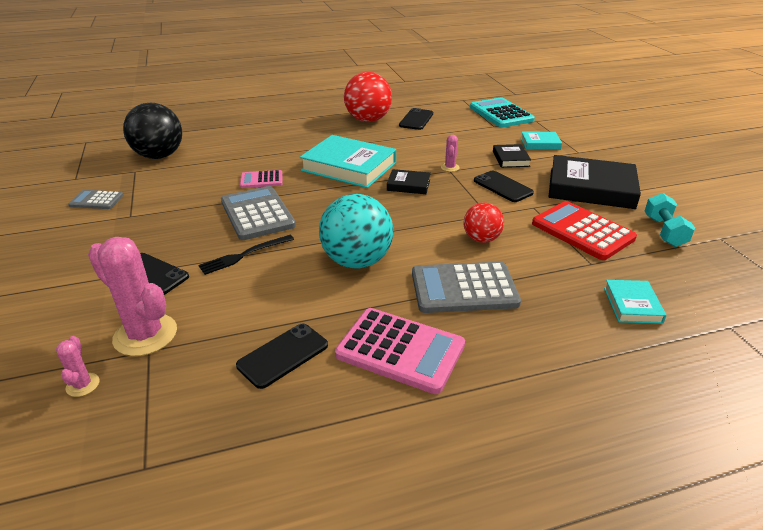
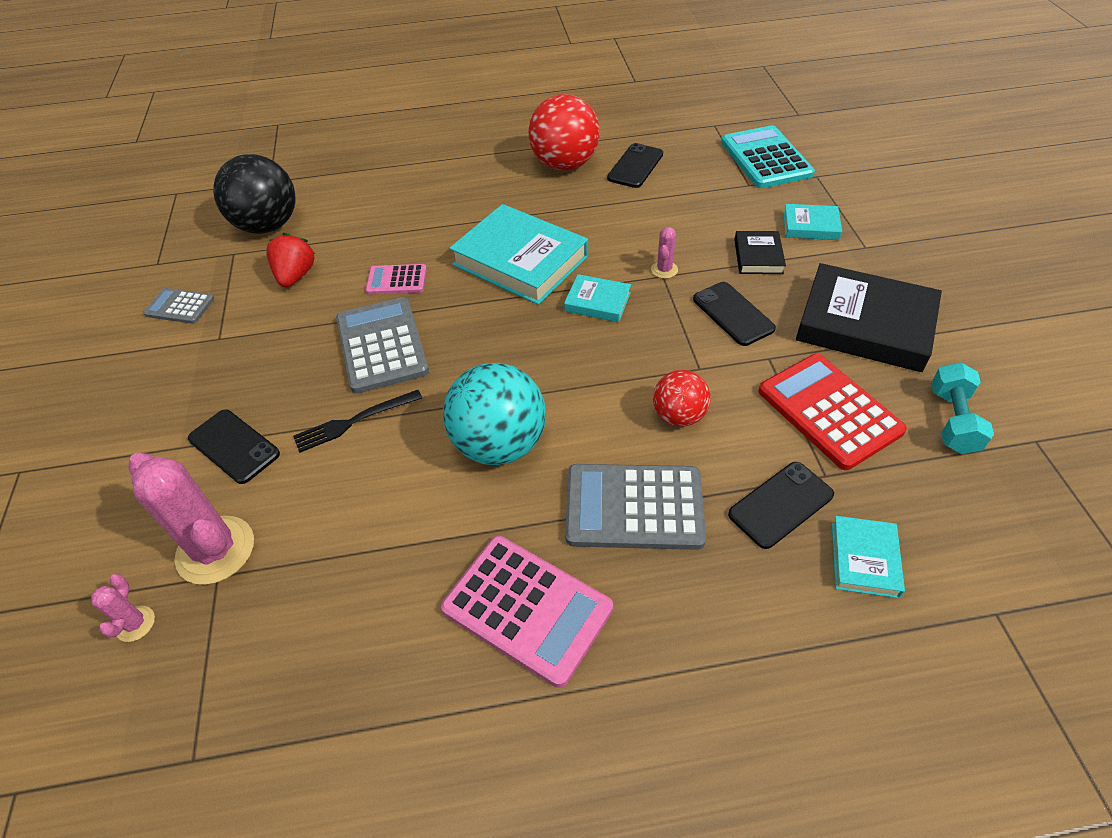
camera: 10 degrees right, 15 degrees up
black phone [236,323,328,389] -> black phone moved to [728,462,834,549]
black book [387,169,431,194] -> turquoise book [564,274,631,322]
none -> red strawberry [266,233,315,287]

